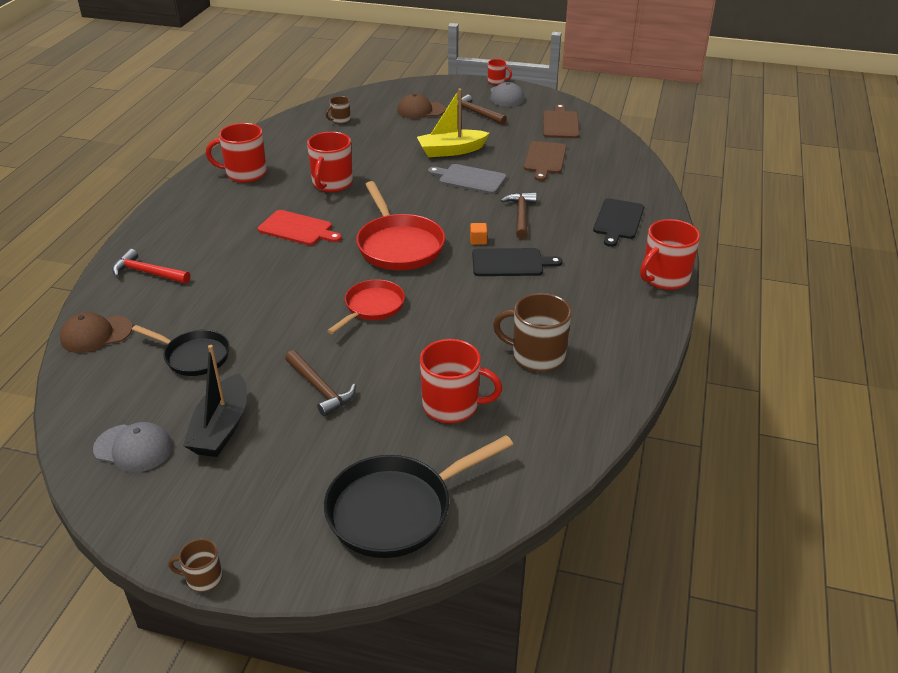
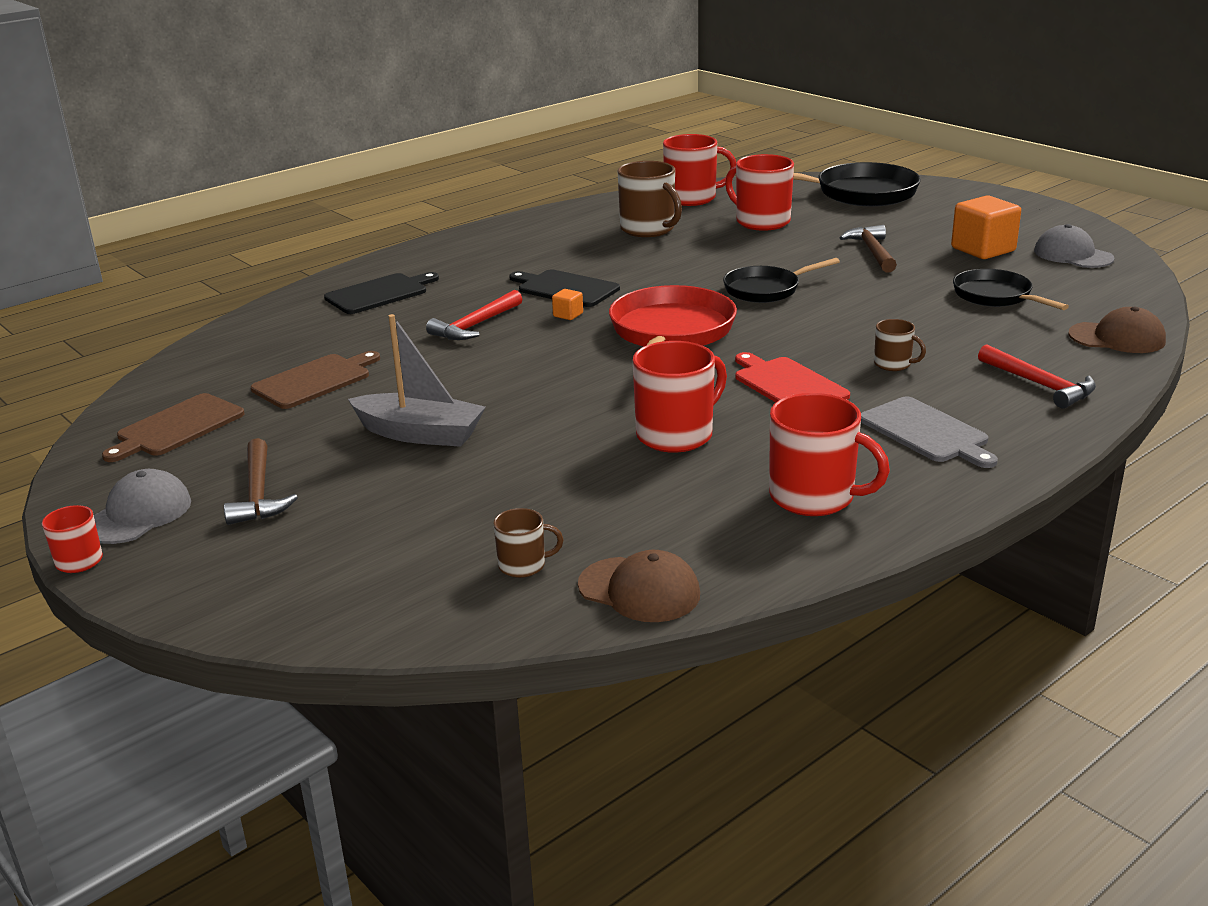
camera: 145 degrees left, 10 degrees down
brown mug [168,539,223,592] -> brown mug moved to [874,319,926,371]
black boat [183,345,247,457] -> orange cube [951,196,1021,259]
red pan [327,279,405,334] -> black pan [723,258,840,303]
brown cap [397,94,446,119] -> brown cap moved to [578,550,700,622]
yellow boat [417,89,489,157] -> grey boat [348,314,485,447]
grey cutting board [428,164,506,194] -> grey cutting board moved to [861,396,998,468]
brown hammer [501,192,537,239] -> red hammer [426,290,522,340]
red mug [640,219,700,290] -> red mug moved to [663,134,736,206]

